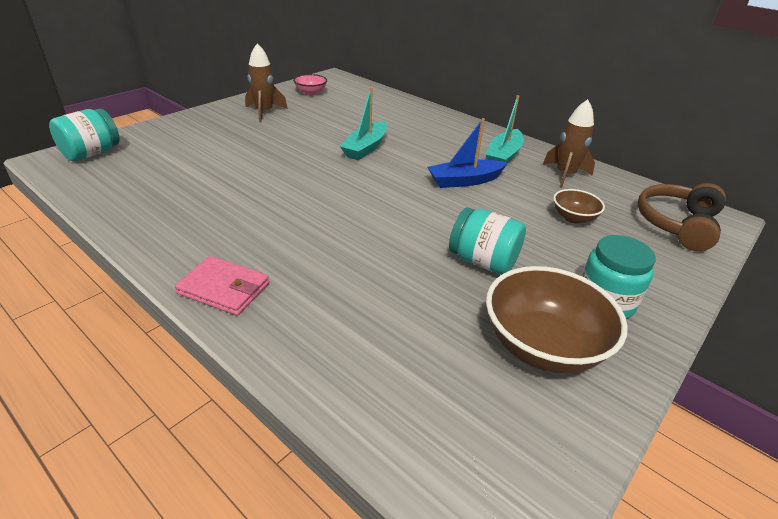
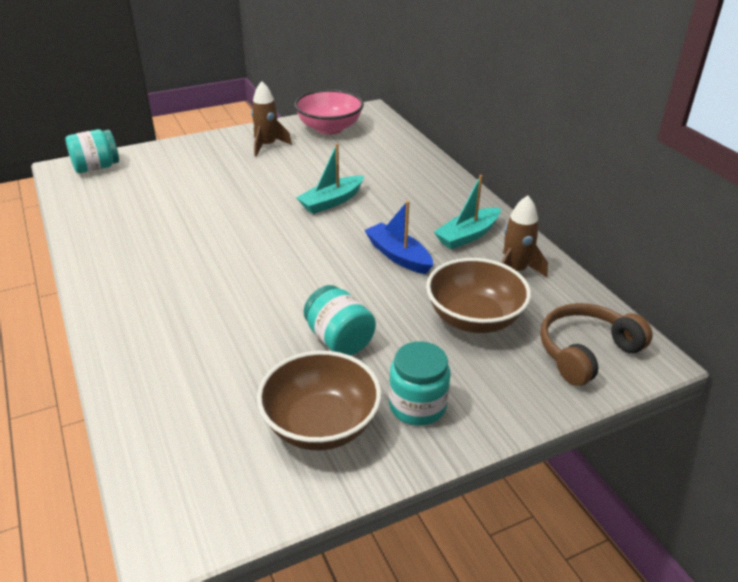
camera: 25 degrees right, 0 degrees up
pink wallet [175,256,269,316] -> none
pink bowl [293,74,327,95] -> pink bowl [294,89,364,135], size x1.92
blue boat [427,118,508,188] -> blue boat turned 45 degrees clockwise [364,201,433,274]
brown bowl [553,189,605,224] -> brown bowl [426,258,531,333], size x1.92

